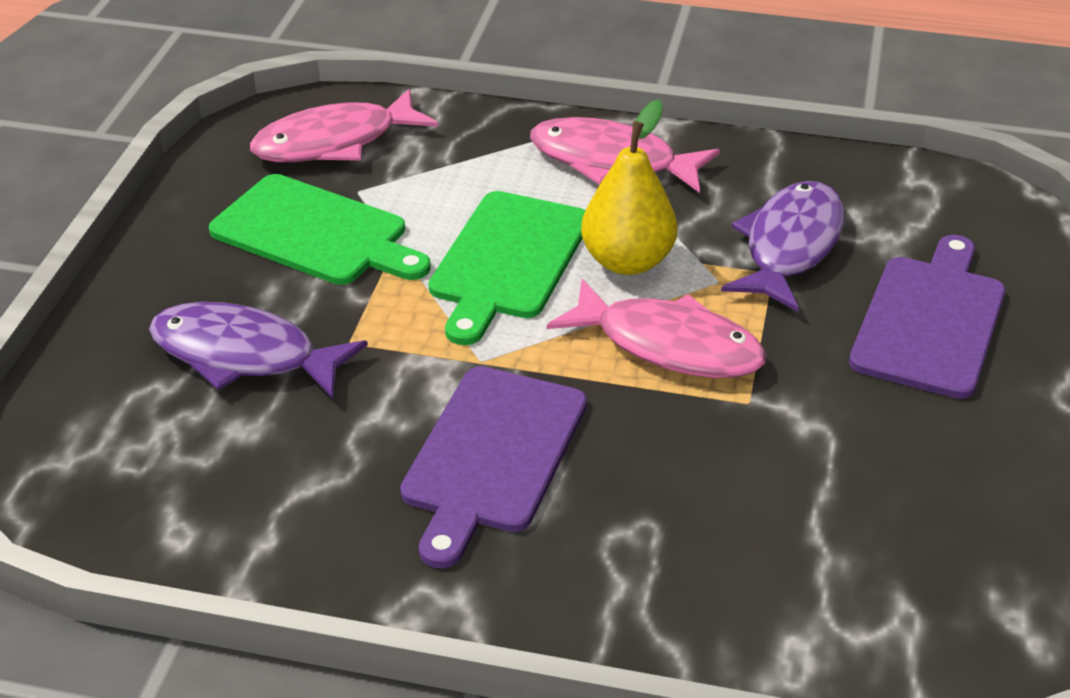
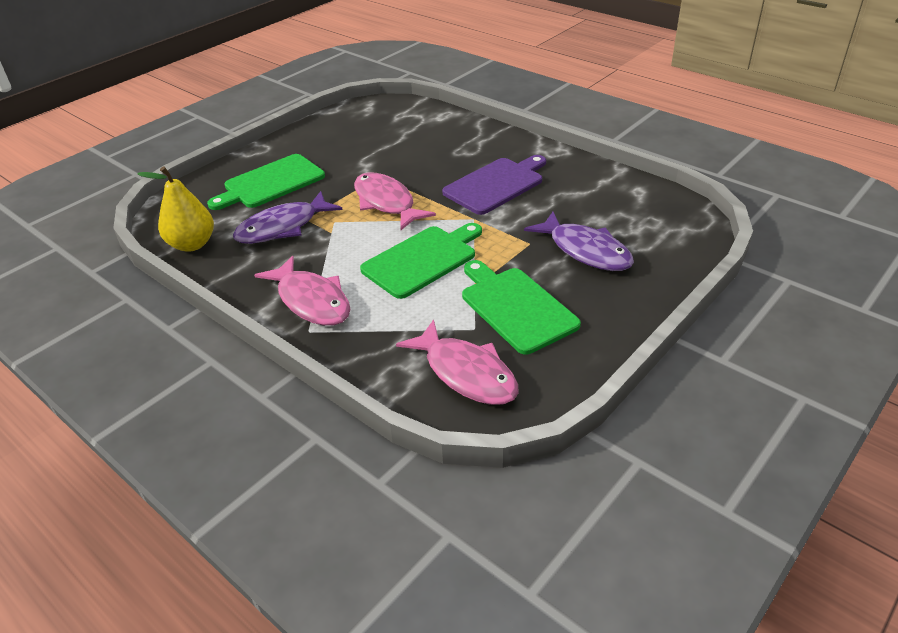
camera: 150 degrees left, 0 degrees up
pink fish [250,89,438,162] -> pink fish turned 45 degrees clockwise [396,319,519,405]
yellow pear [581,100,678,275] -> yellow pear moved to [138,166,214,252]
purple cutting board [849,235,1005,399] -> green cutting board [207,154,325,210]

